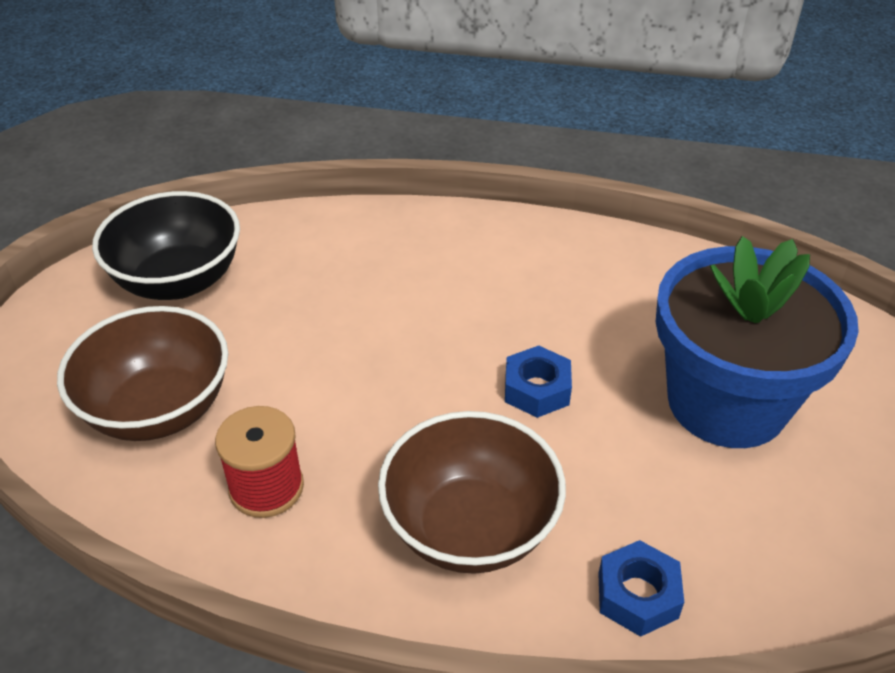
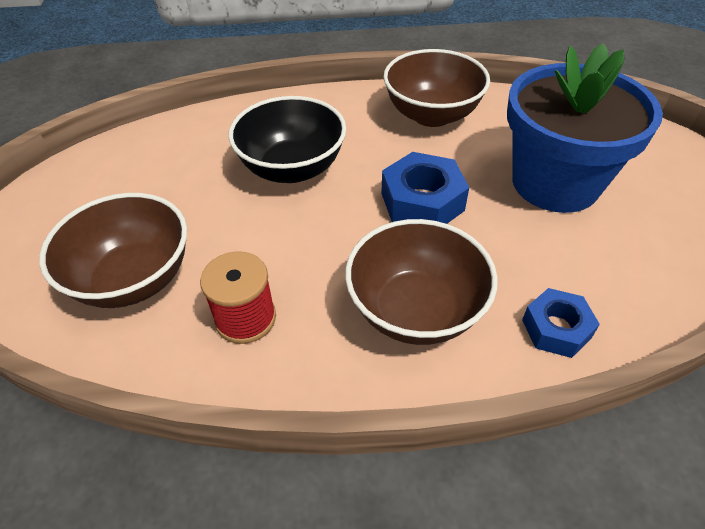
camera: 15 degrees left, 5 degrees up
black bowl [92,191,240,300] -> black bowl moved to [228,96,346,183]
blue nut [505,346,572,418] -> blue nut [381,152,469,224], size x1.54
none -> brown bowl [383,49,490,127]

